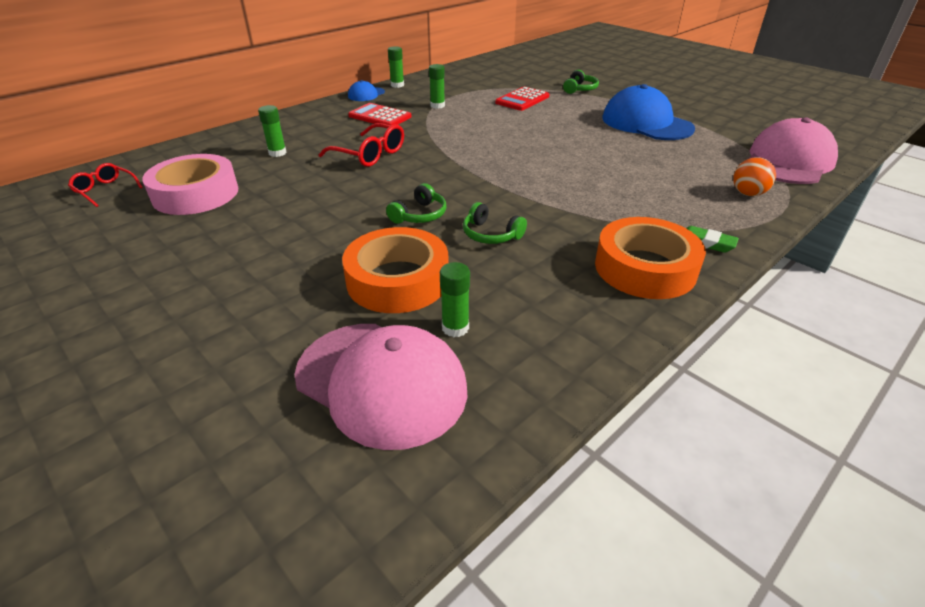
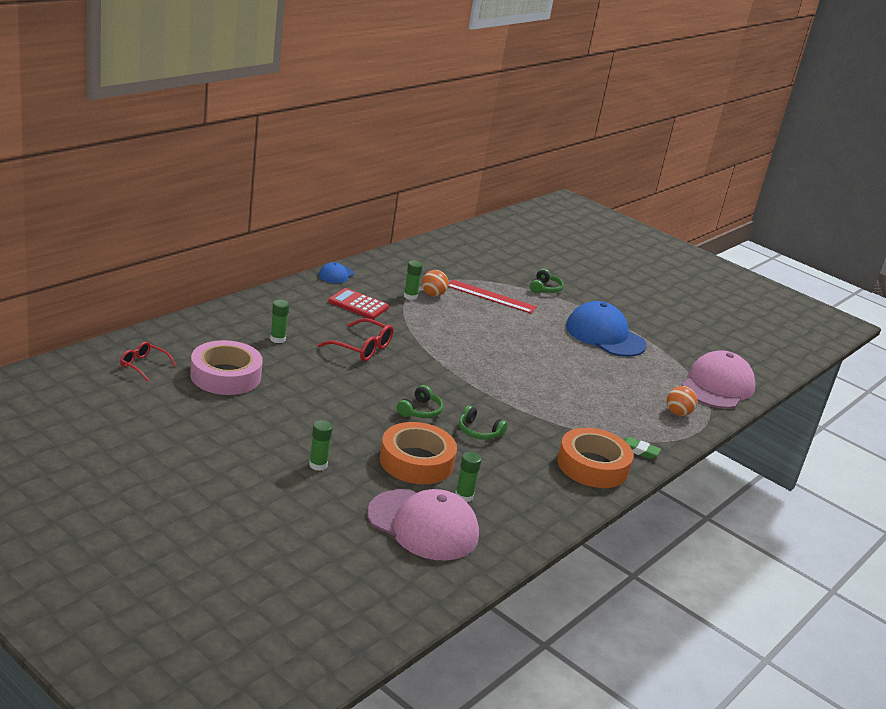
camera: 10 degrees left, 10 degrees down
green glue stick [388,46,404,88] -> green glue stick moved to [309,420,333,471]
red calculator [495,87,550,111] -> red ruler [448,279,537,314]
none -> orange ball [422,270,448,296]

